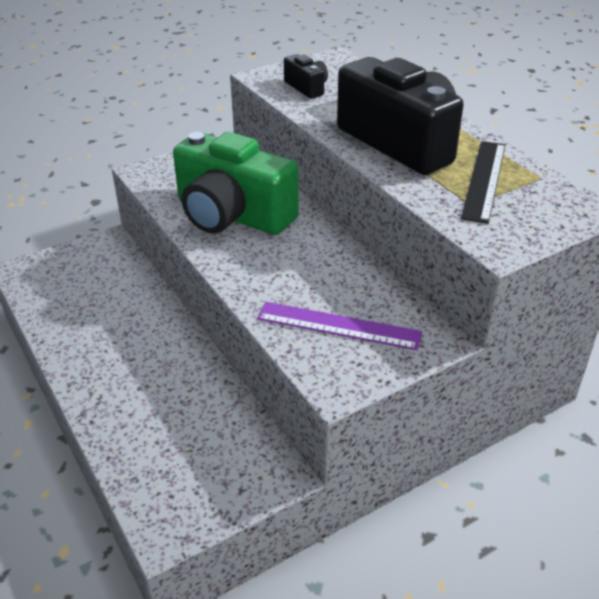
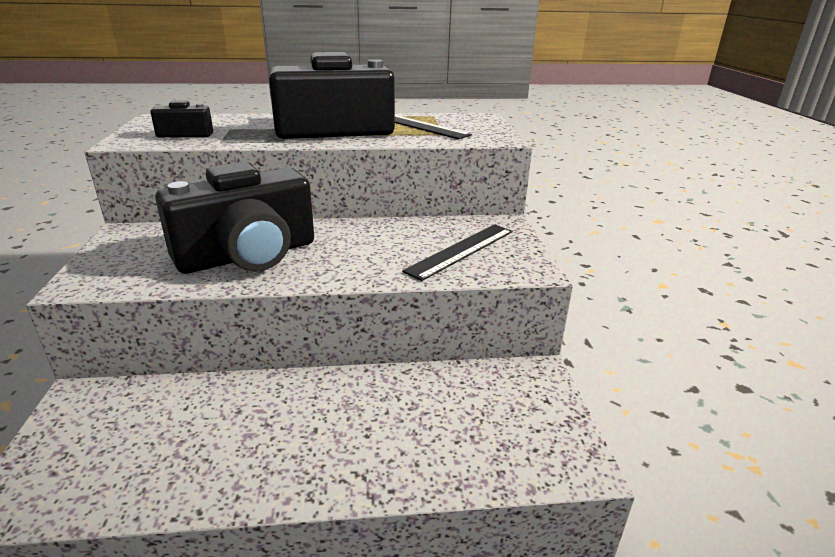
camera: 65 degrees left, 10 degrees down
green camera [173,132,299,235] -> black camera [155,162,314,274]
purple ruler [257,302,422,350] -> black ruler [402,224,513,281]

